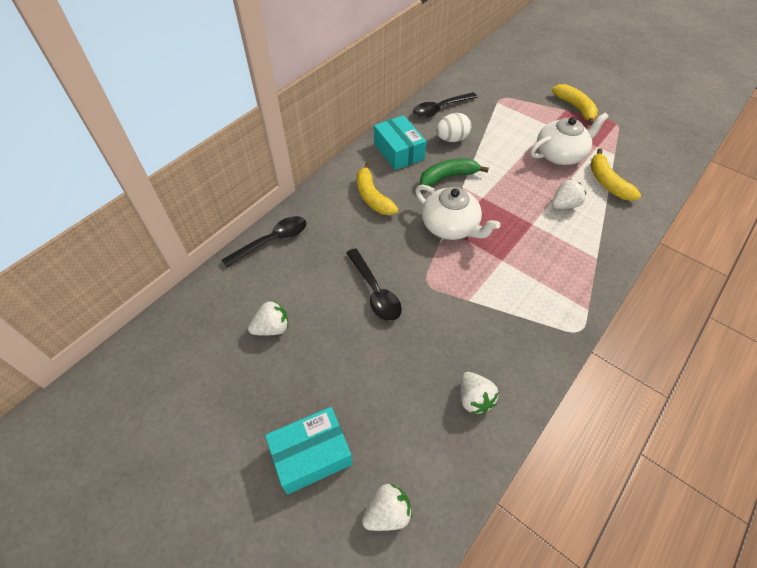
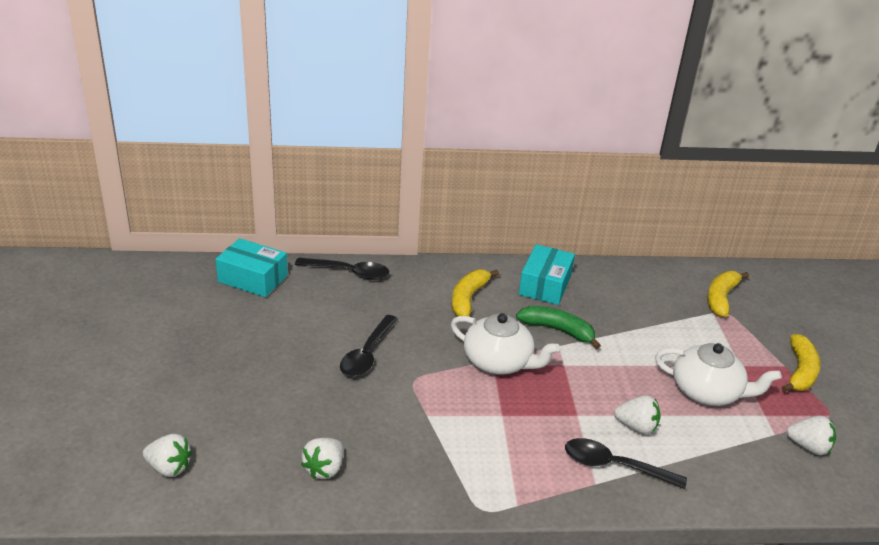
camera: 45 degrees right, 20 degrees down
white strawberry [248,300,289,336] -> white strawberry moved to [786,416,836,455]
turquoise box [265,407,353,494] -> turquoise box moved to [216,238,288,297]
black spoon [413,92,478,118] -> black spoon moved to [565,438,687,489]
white teapot [415,185,500,240] -> white teapot turned 60 degrees counterclockwise [451,313,560,375]
white egg [436,113,471,142] -> none
yellow banana [590,148,641,201] -> yellow banana moved to [707,271,749,317]

